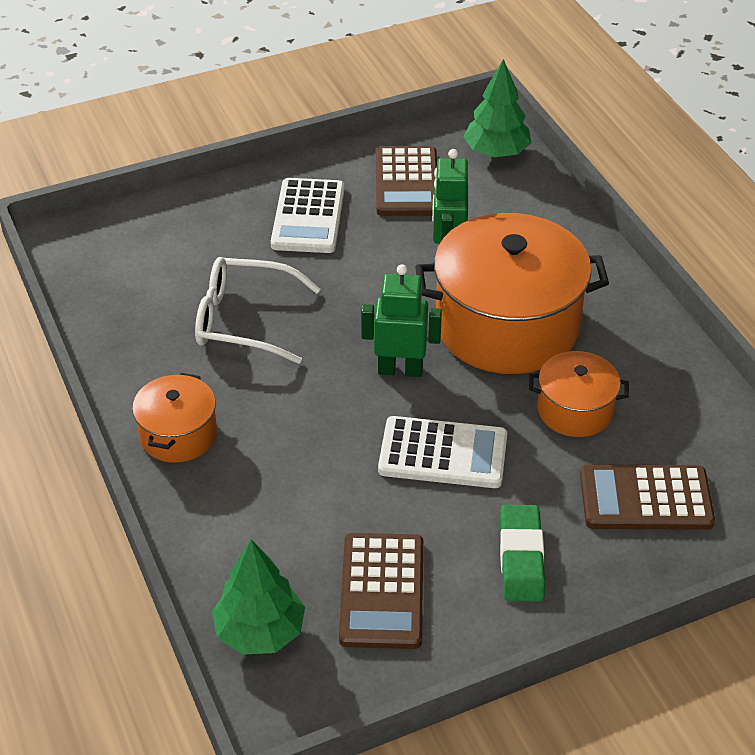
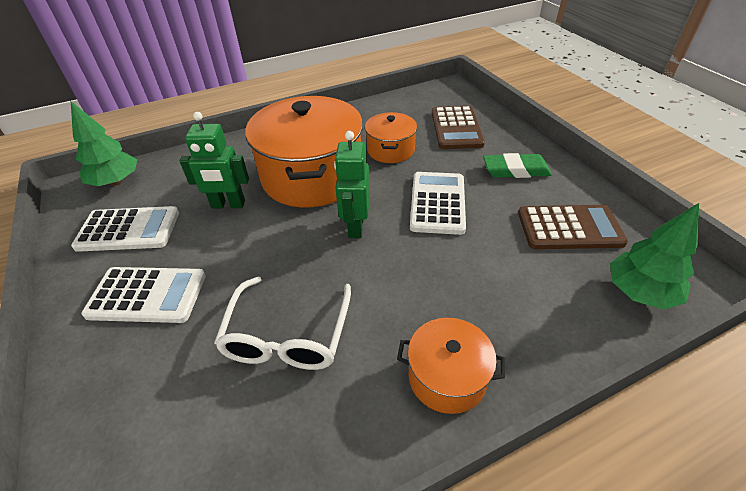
camera: 90 degrees left, 0 degrees up
brown calculator [376,146,437,216] -> white calculator [71,206,179,252]

